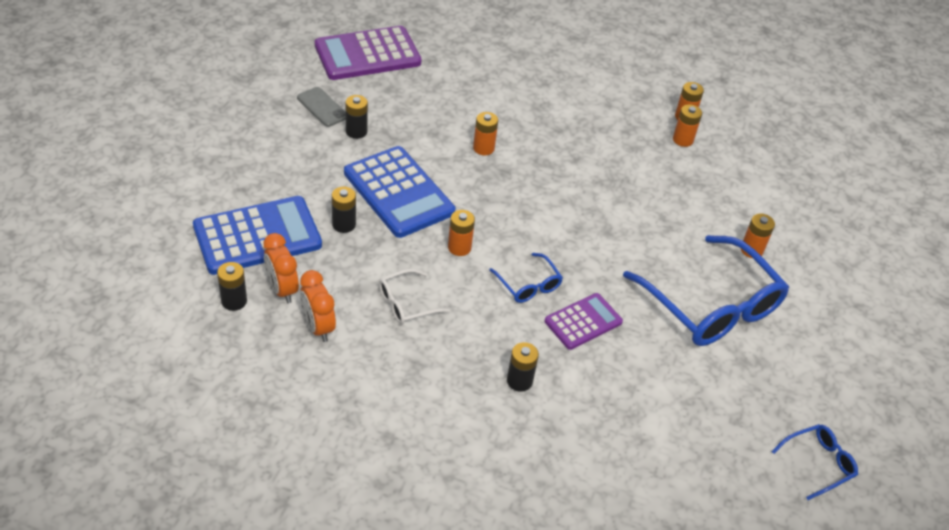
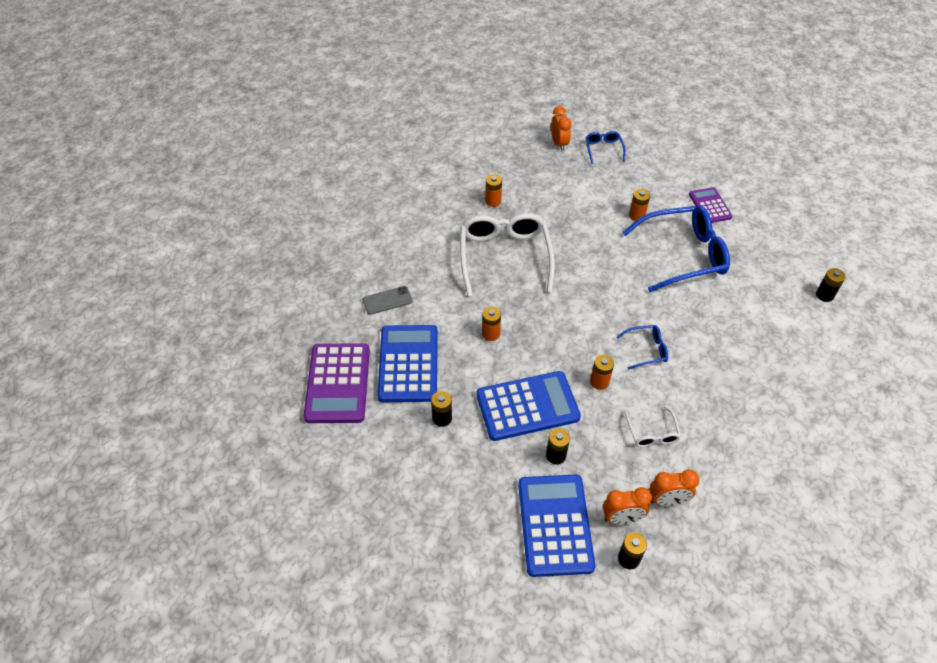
camera: 65 degrees left, 5 degrees up
grey phone [297,87,346,127] -> grey phone moved to [363,286,413,315]
black battery [507,342,539,392] -> black battery moved to [816,268,845,302]
purple calculator [545,293,623,350] -> purple calculator moved to [689,187,732,223]
orange battery [673,104,702,147] -> none
blue glasses [771,424,858,500] -> blue glasses moved to [586,131,626,164]
none -> blue calculator [377,325,438,402]
none -> white glasses [460,213,555,297]
none -> orange clock [551,106,572,151]

